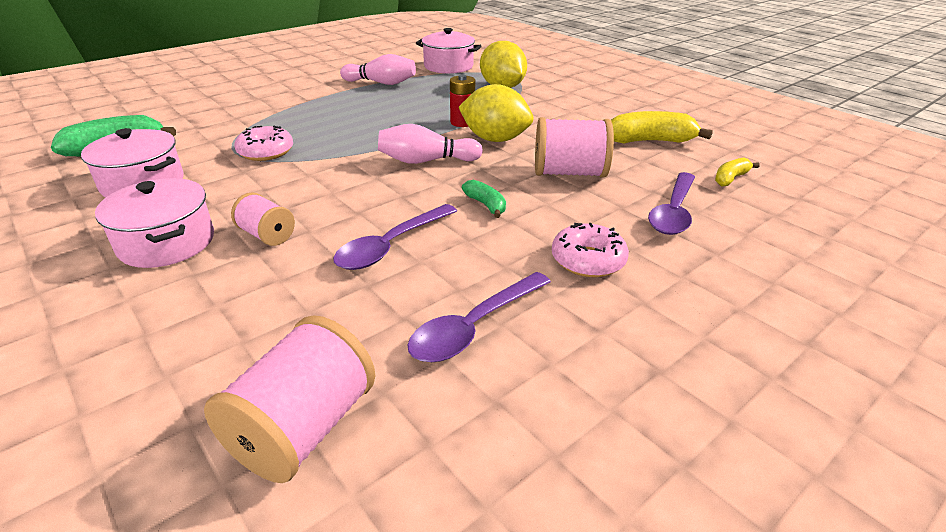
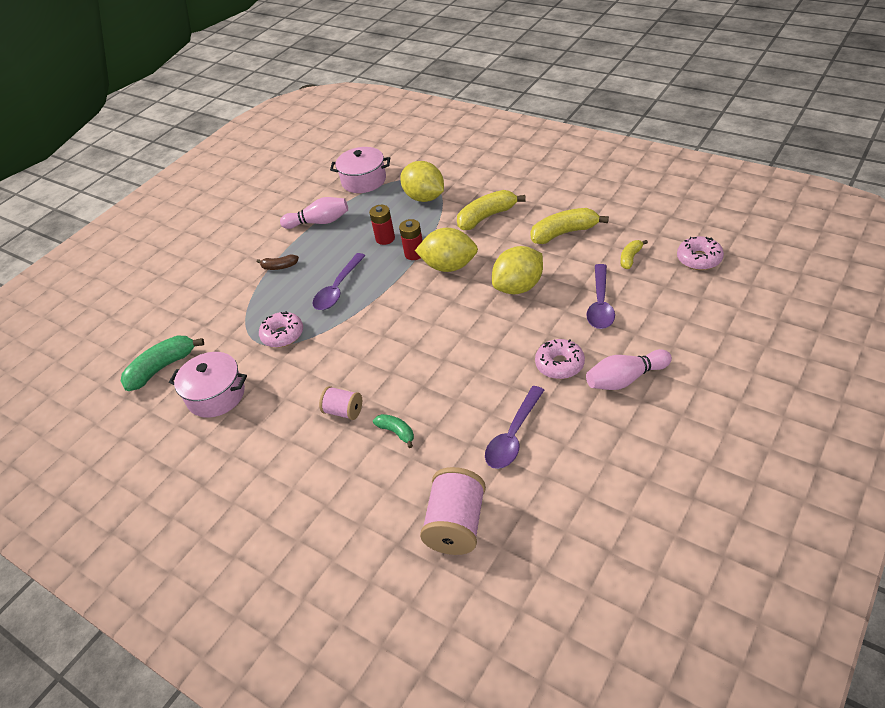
camera: 10 degrees left, 10 degrees up
pink pot [95,178,214,268] -> none
purple spoon [333,204,457,270] -> purple spoon moved to [313,253,366,310]
pink bowling pin [378,124,483,164] -> pink bowling pin moved to [586,349,672,390]
green banana [462,180,506,218] -> green banana moved to [373,414,414,448]
pink spool [535,117,614,178] -> yellow lemon [492,246,543,294]
none -> brown banana [257,255,299,270]
none -> red battery [369,205,395,245]
none -> yellow banana [457,190,526,230]
none -> pink donut [677,236,724,270]

